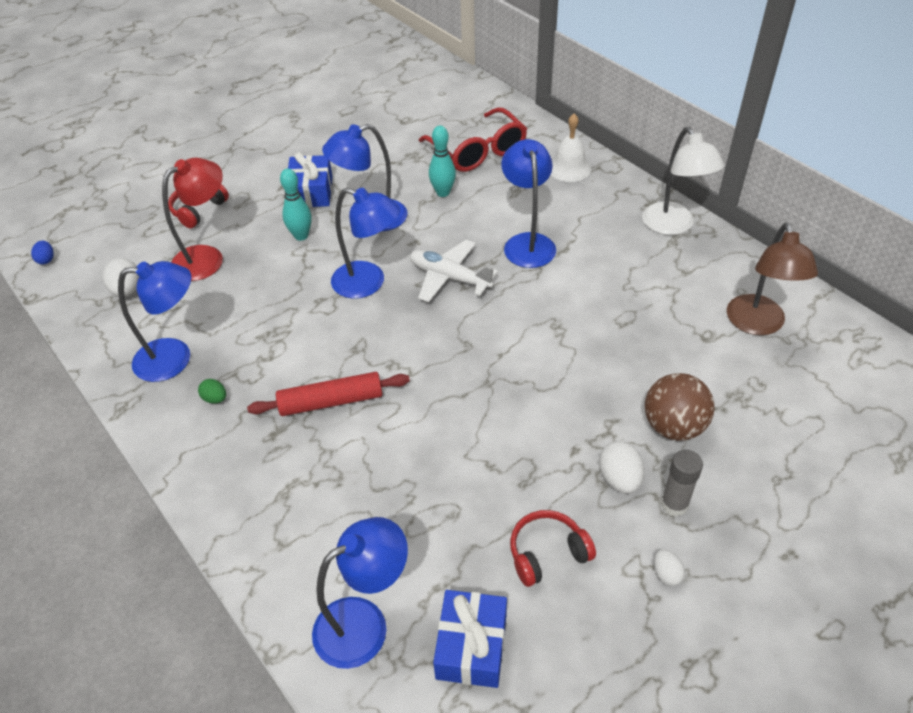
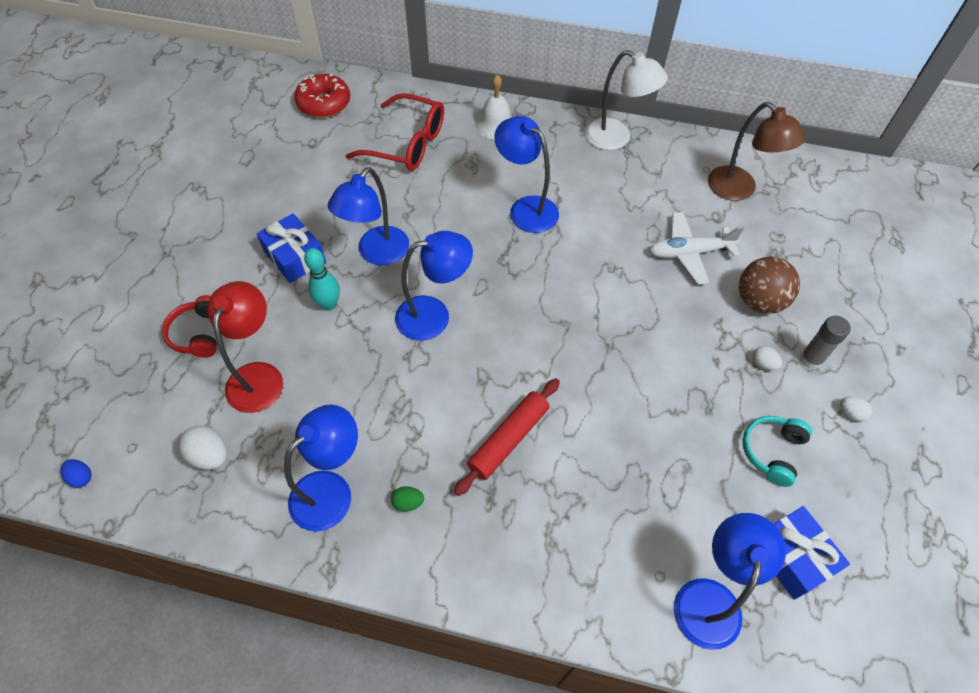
camera: 40 degrees left, 10 degrees up
white plane [410,240,498,302] -> white plane moved to [649,212,744,285]
turquoise bowling pin [429,125,456,197] -> none
red headphones [510,510,596,587] -> turquoise headphones [742,416,812,487]
white egg [599,441,644,494] -> white egg [753,346,782,370], size x0.60
none -> red donut [294,73,350,118]

